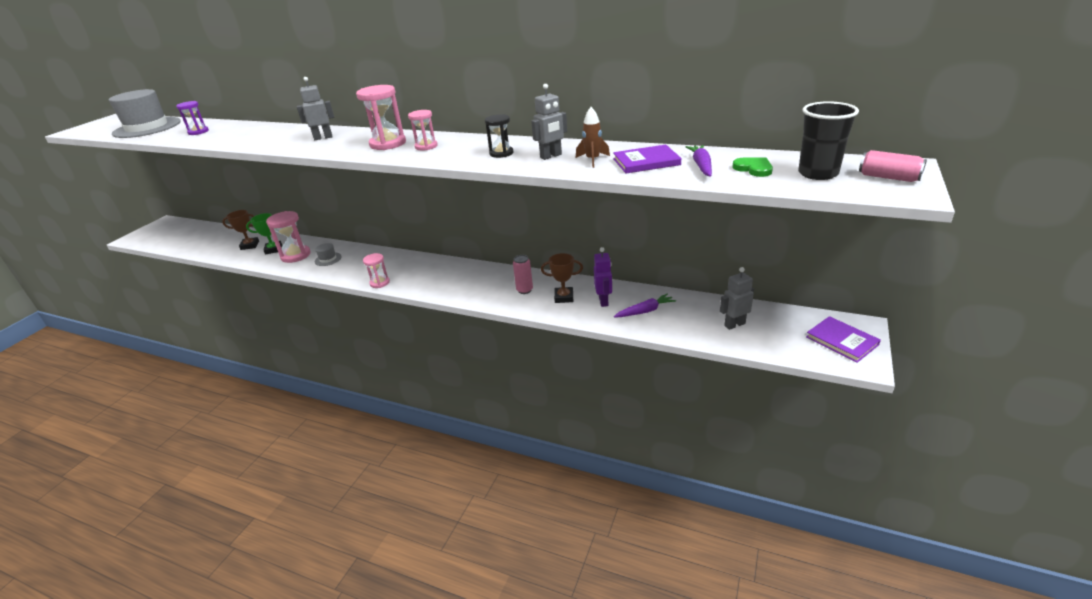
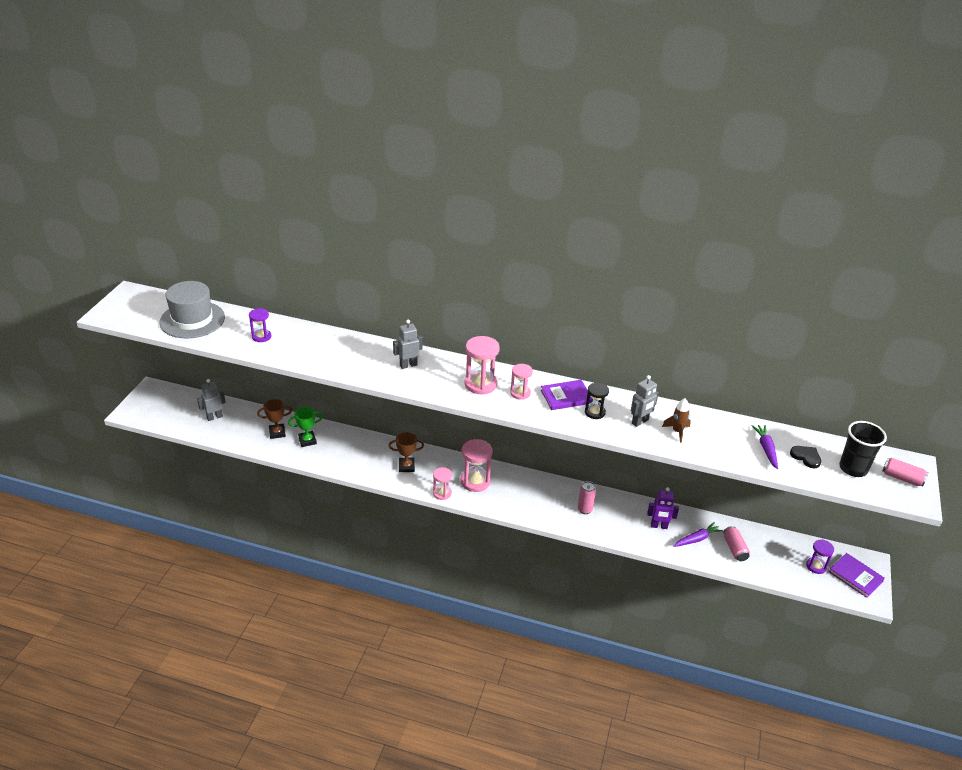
camera: 10 degrees left, 5 degrees up
pink hourglass [266,211,311,263] -> pink hourglass moved to [461,439,493,492]
grey hat [315,243,342,266] -> none
brown trophy [541,253,583,303] -> brown trophy moved to [389,432,424,472]
purple robot [594,247,612,307] -> purple robot turned 105 degrees clockwise [647,487,679,529]
purple book [613,145,681,173] -> purple book moved to [541,380,593,410]
grey robot [720,267,754,330] -> grey robot moved to [197,379,226,421]
green heart [732,158,773,177] -> black heart [790,446,821,468]
none -> pink can [723,526,750,561]
none -> purple hourglass [806,539,834,574]

